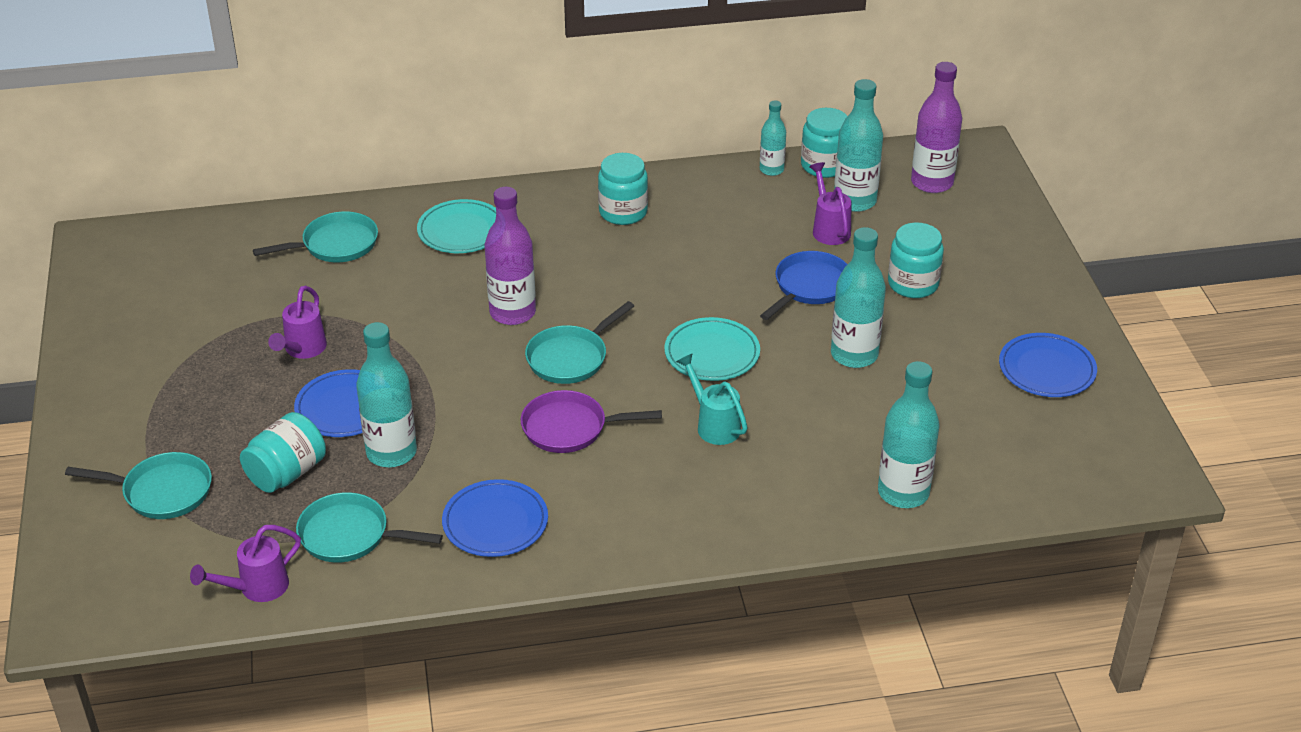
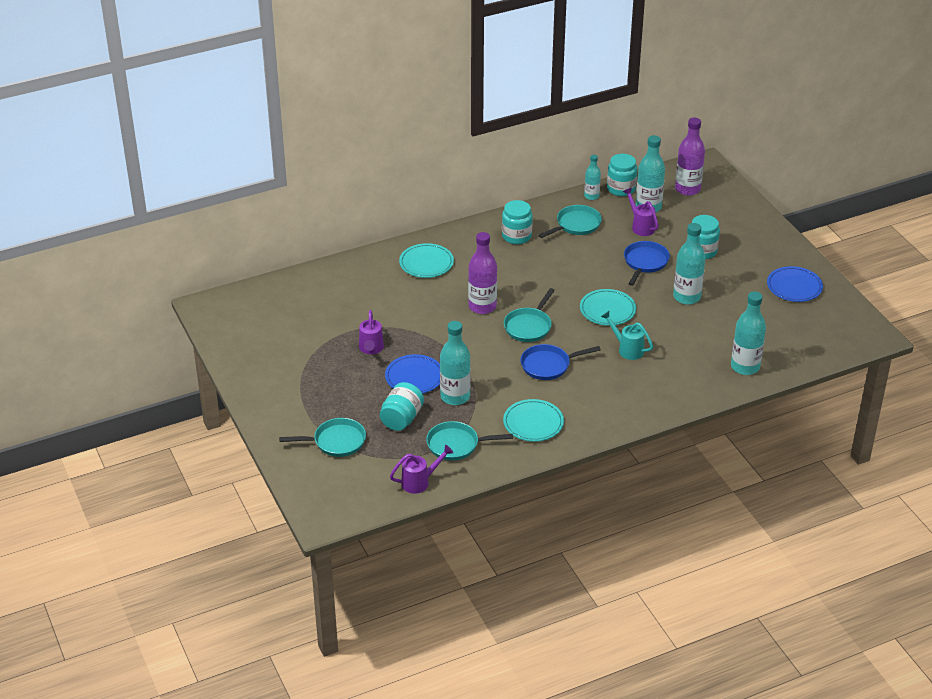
camera: 15 degrees left, 0 degrees up
purple watering can [190,525,301,602] -> purple watering can turned 150 degrees counterclockwise [390,445,453,494]
turquoise pan [253,211,378,262] -> turquoise pan moved to [538,205,602,238]
blue plate [442,479,548,557] -> turquoise plate [503,399,564,442]
purple pan [521,390,662,453] -> blue pan [520,344,601,380]

